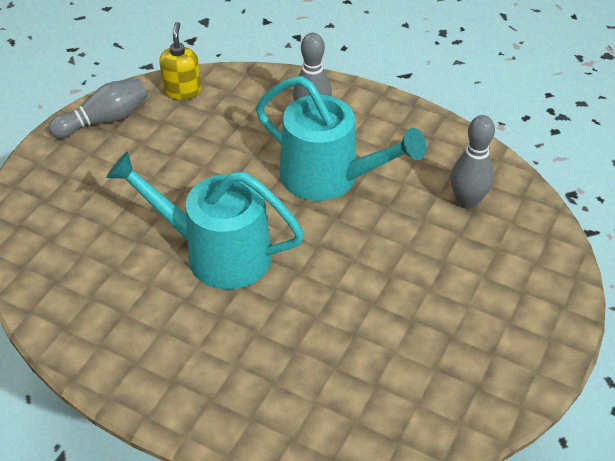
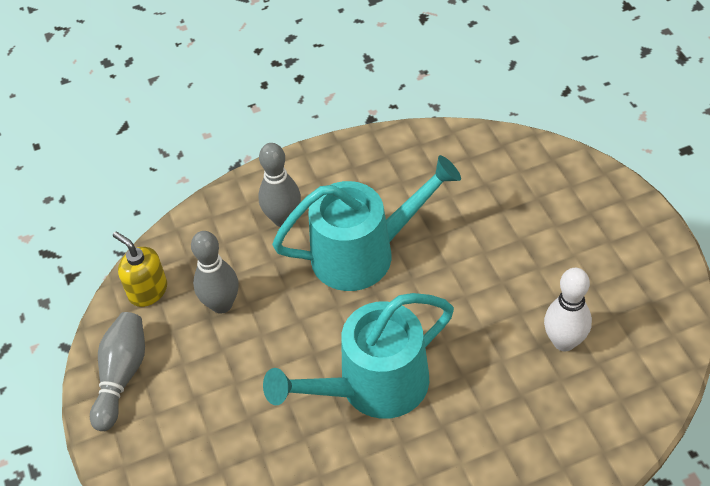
camera: 45 degrees left, 5 degrees up
grey bowling pin [451,115,495,209] -> grey bowling pin moved to [191,231,238,314]
none -> white bowling pin [544,268,592,351]

